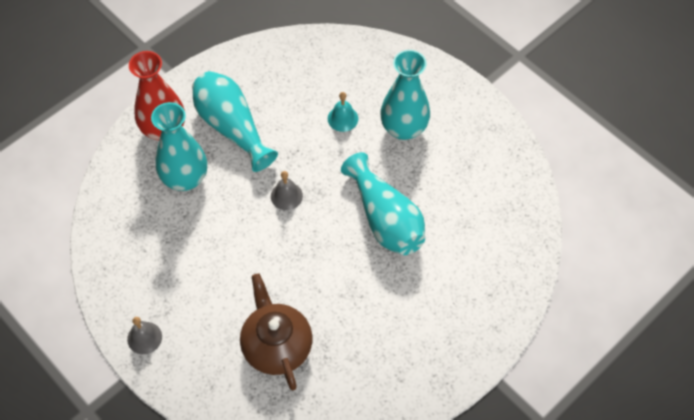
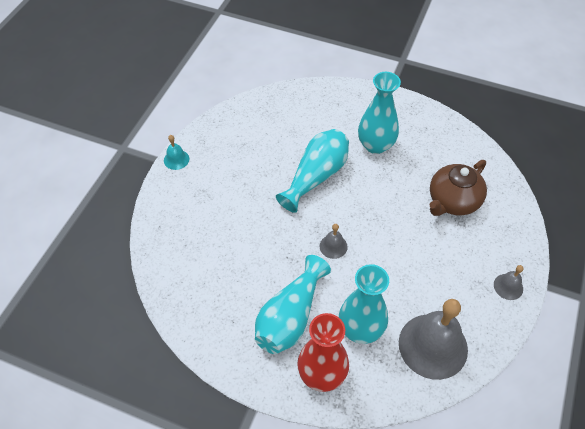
camera: 115 degrees left, 5 degrees down
turquoise bell [328,92,358,132] -> turquoise bell moved to [164,135,189,170]
turquoise vase [380,50,430,140] -> turquoise vase moved to [358,72,401,154]
none -> grey bell [399,299,468,380]

